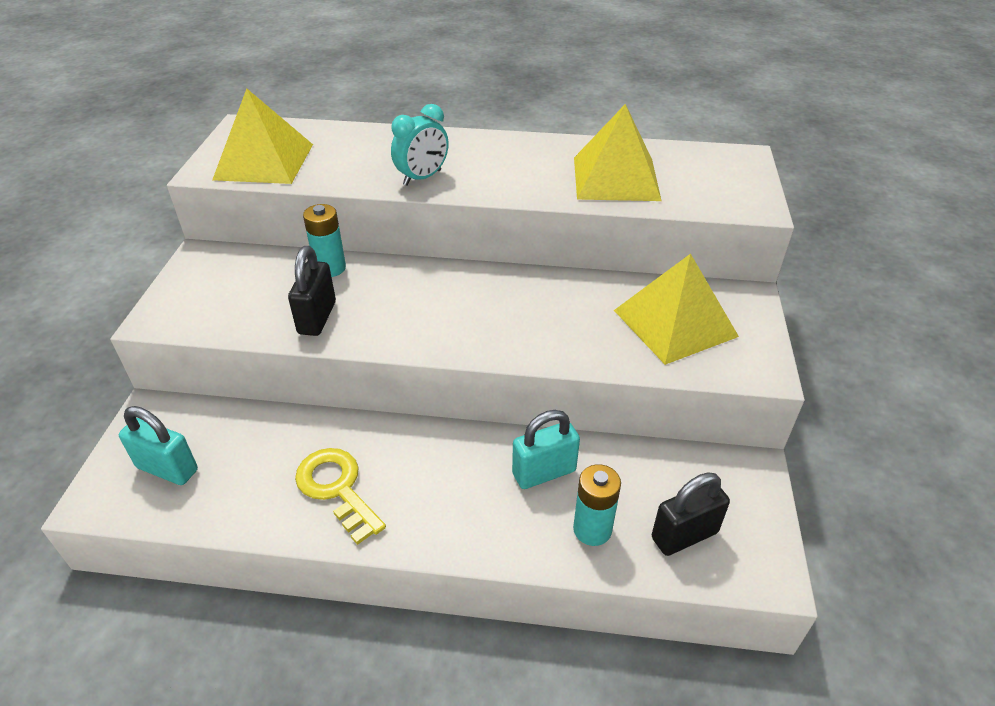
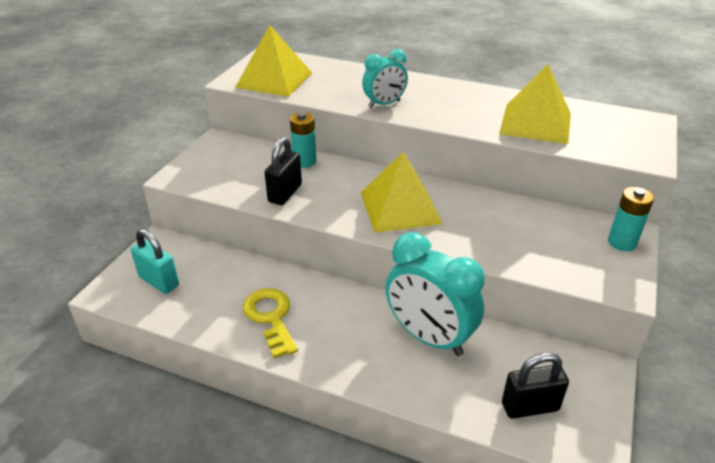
camera: 15 degrees right, 5 degrees down
turquoise padlock [512,410,580,489] -> turquoise clock [385,232,485,356]
turquoise battery [573,464,621,546] -> turquoise battery moved to [608,187,654,251]
yellow pyramid [614,254,739,365] -> yellow pyramid moved to [361,151,443,233]

